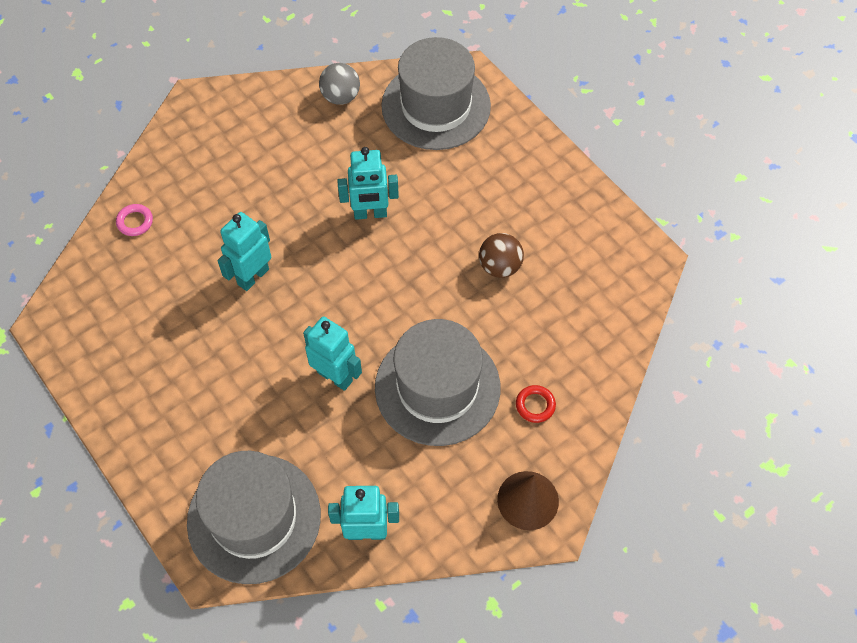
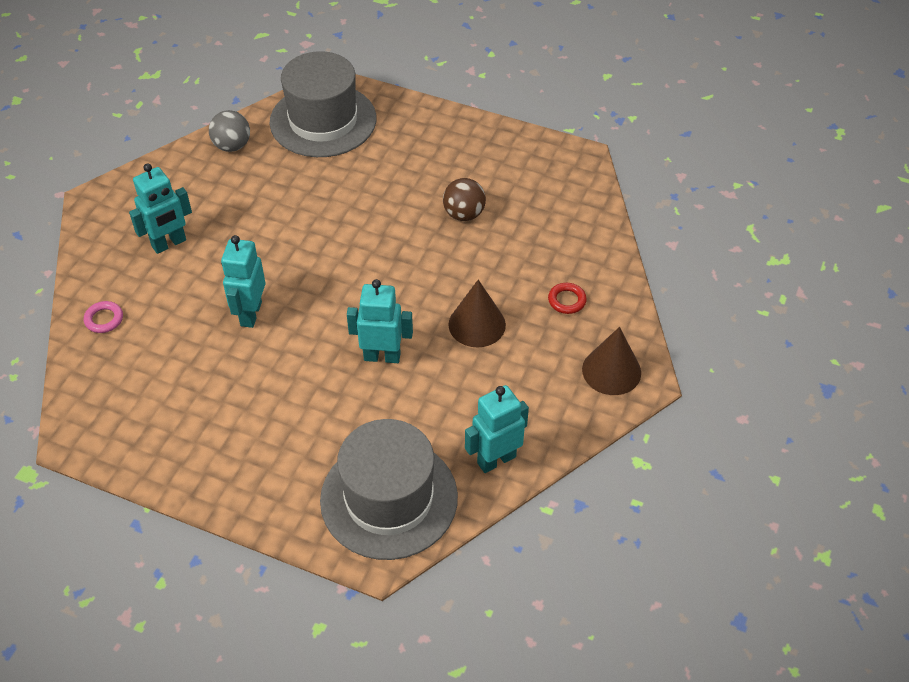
camera: 30 degrees left, 10 degrees down
turquoise robot [337,147,399,220] -> turquoise robot moved to [129,163,192,254]
grey hat [375,319,501,446] -> brown cone [448,280,506,348]

